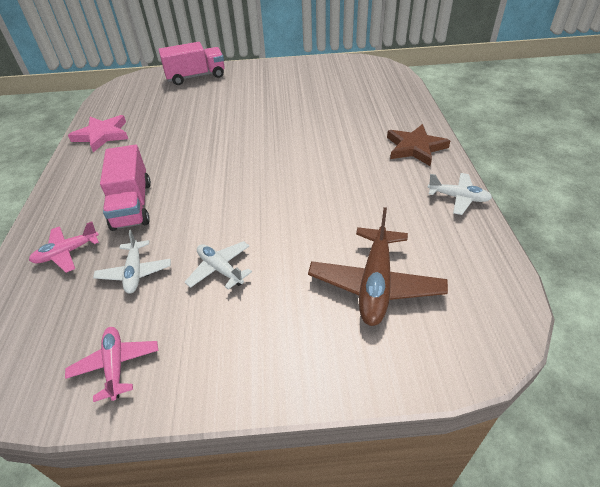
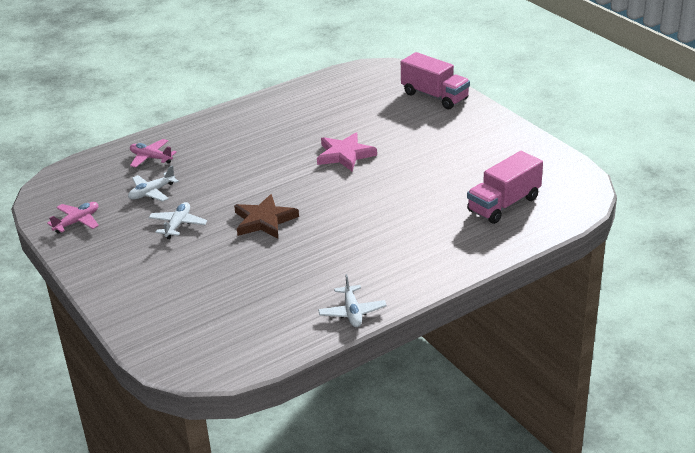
camera: 60 degrees right, 10 degrees down
pink star [68,115,128,152] -> pink star moved to [317,132,377,171]
pink truck [100,145,151,231] -> pink truck moved to [467,151,543,224]
brown plane [308,207,448,326] -> none
brown star [387,124,450,166] -> brown star moved to [234,194,299,238]

